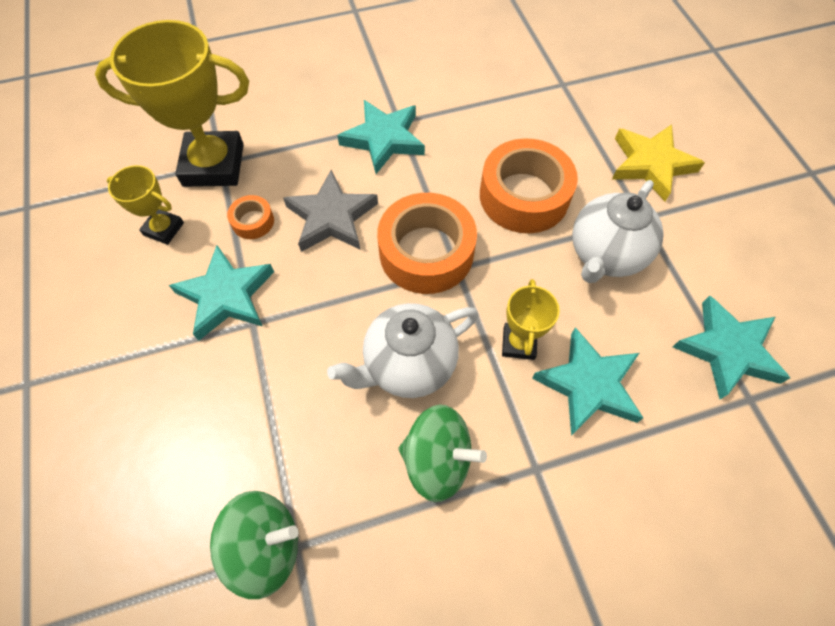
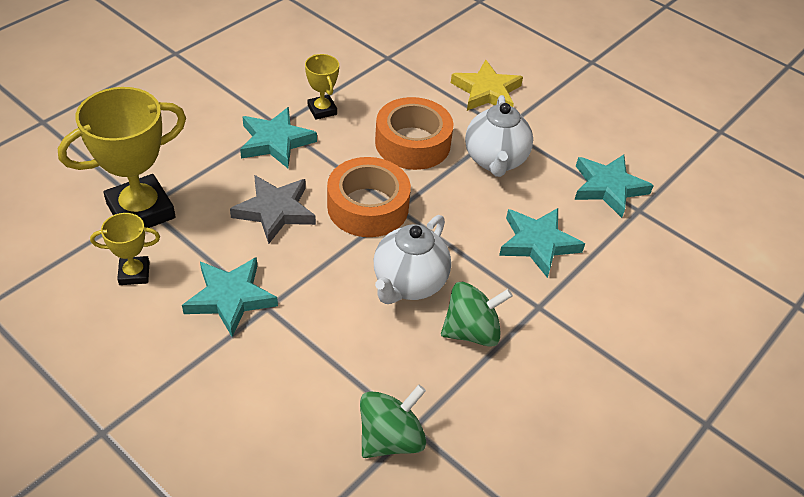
camera: 35 degrees left, 15 degrees down
orange tape [227,195,274,239] -> none
yellow trophy [502,279,560,360] -> yellow trophy moved to [305,54,339,120]

